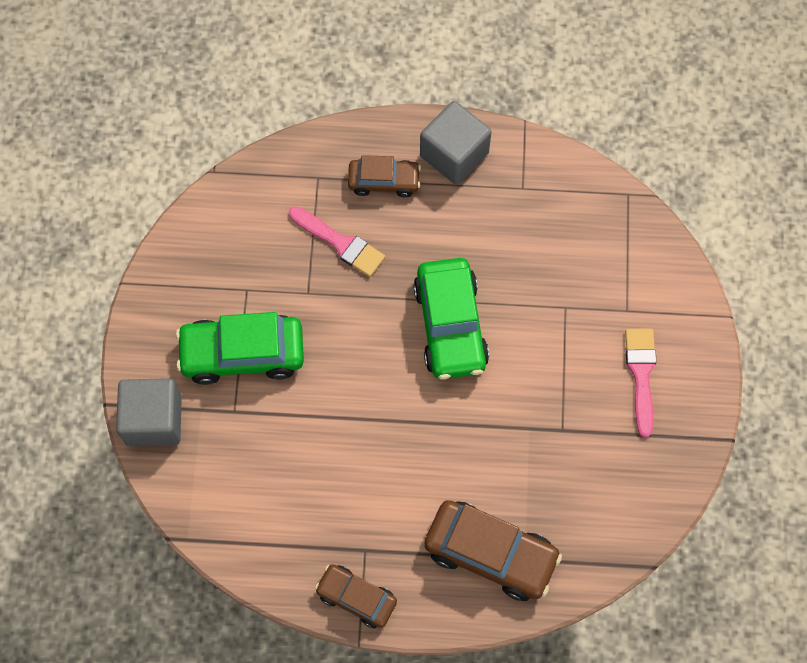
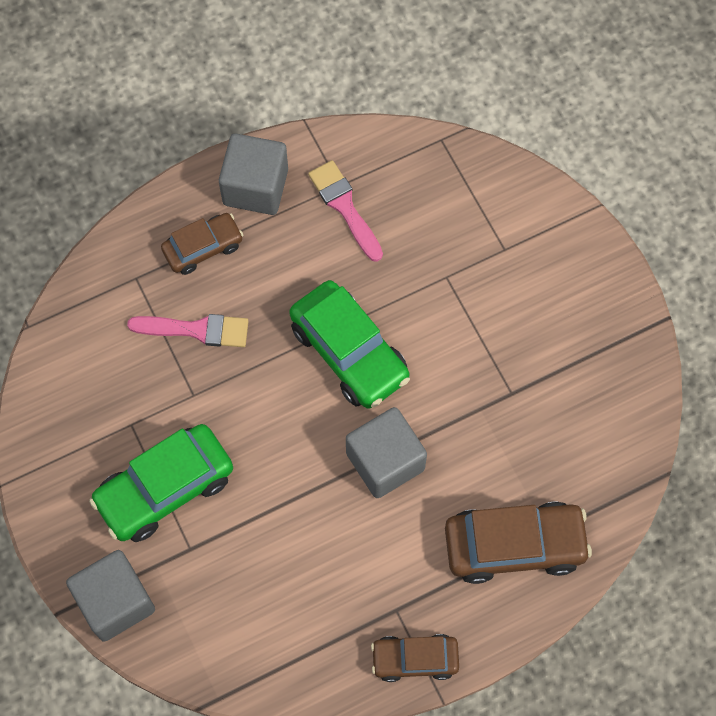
camera: 30 degrees left, 0 degrees up
pink brush [625,329,657,437] -> pink brush moved to [308,160,383,262]
none -> grey cube [346,407,427,498]

